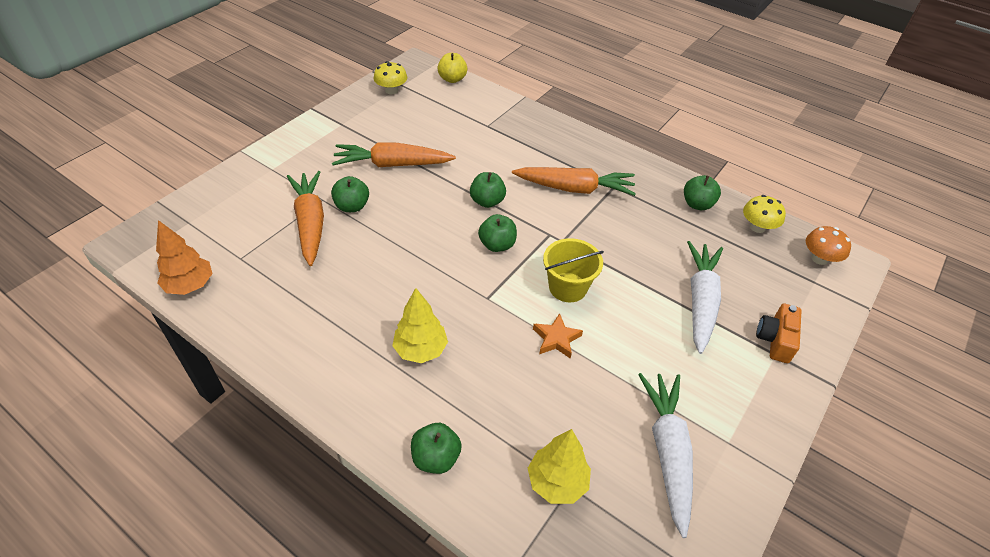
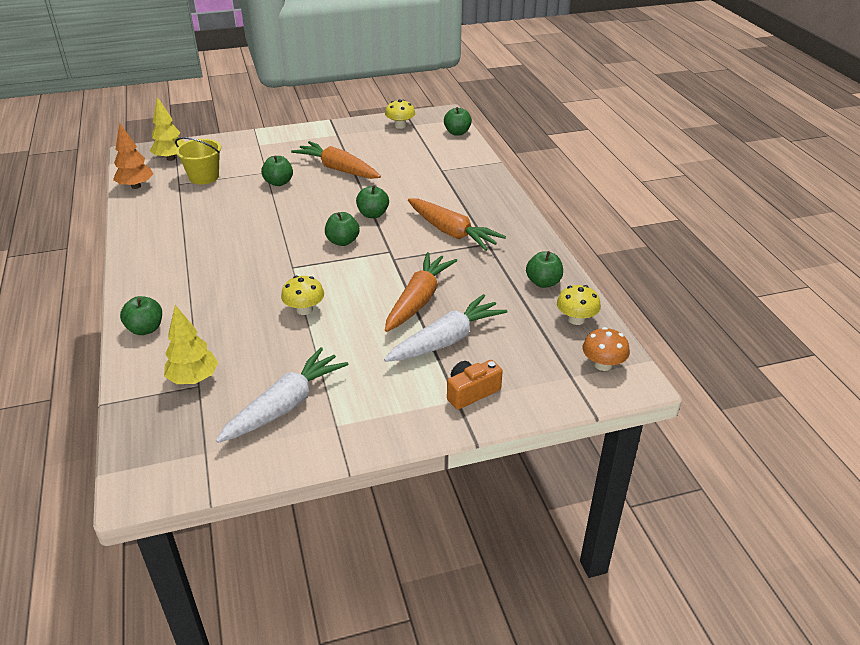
camera: 40 degrees right, 10 degrees down
orange carrot [287,171,324,266] -> orange carrot moved to [385,252,457,332]
yellow tree [392,288,448,363] -> yellow tree moved to [150,97,185,161]
yellow apple [438,53,467,83] -> green apple [444,107,472,136]
orange star [533,313,583,359] -> yellow mushroom [281,276,324,315]
yellow bucket [543,238,604,302] -> yellow bucket moved to [175,137,221,184]

